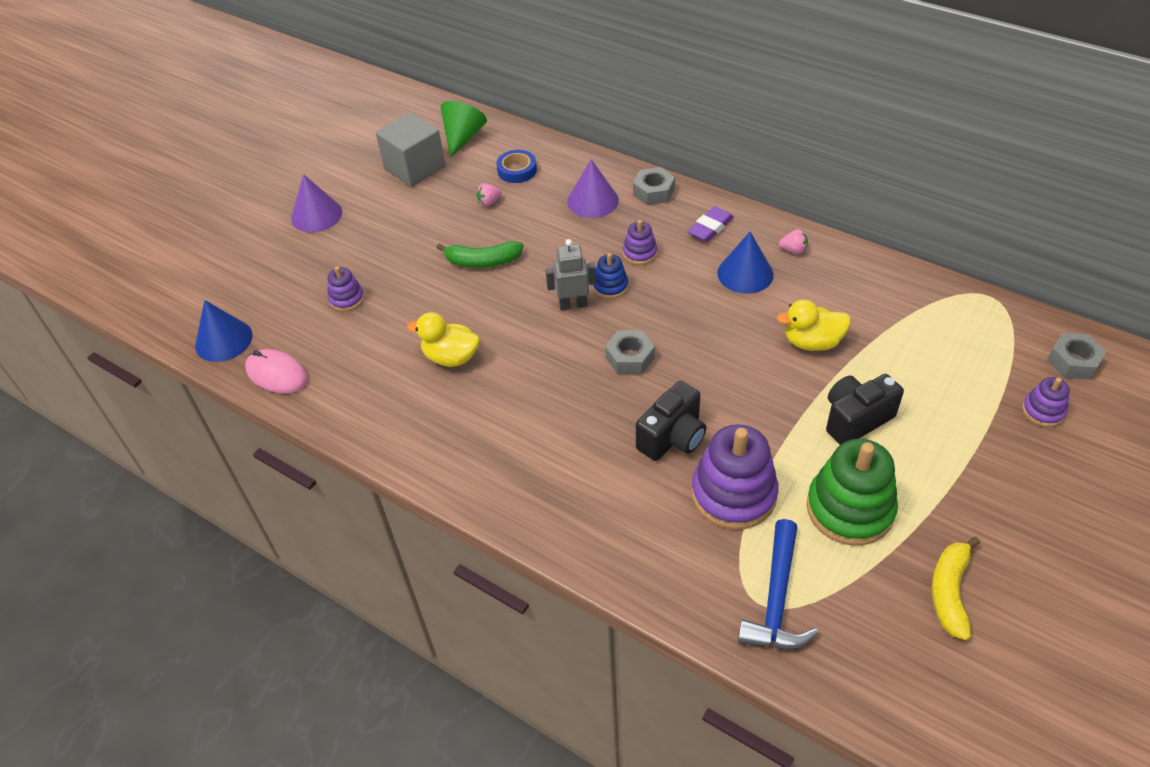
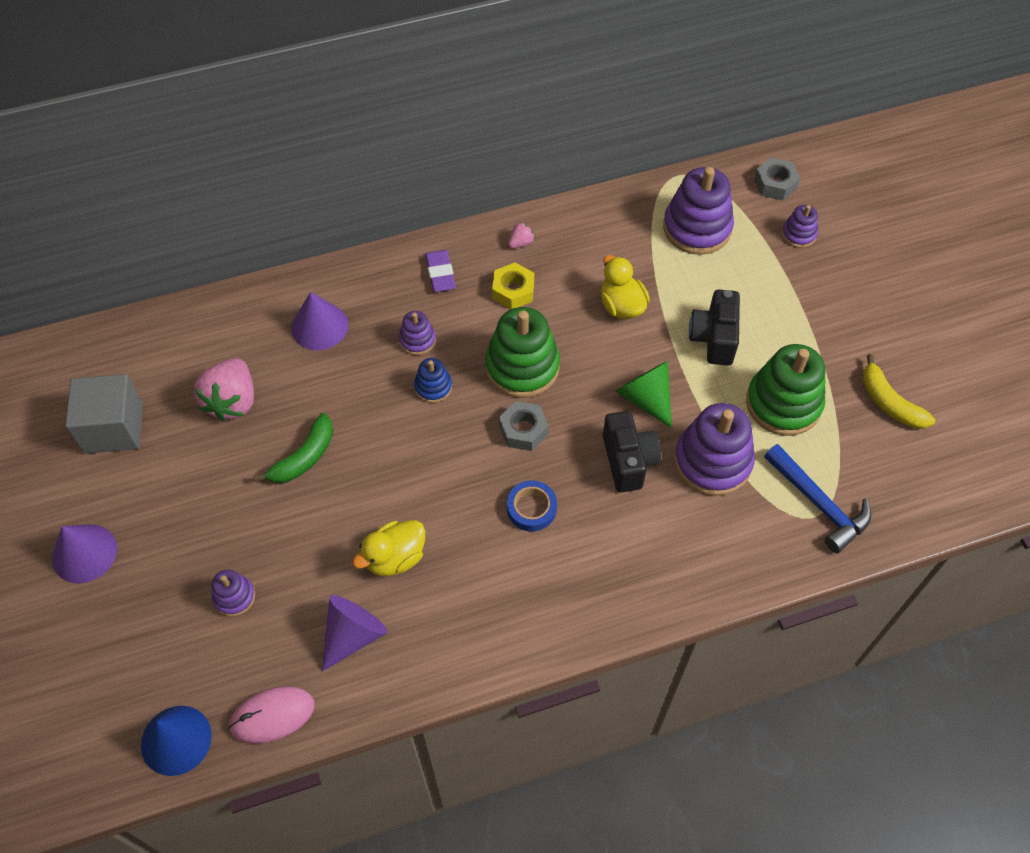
camera: 55 degrees left, 10 degrees up
green cone [440,101,487,158] -> green cone moved to [616,361,672,428]
pink strawberry [476,183,502,206] -> pink strawberry [194,358,254,422], size x2.23
blue tape [496,150,537,183] -> blue tape moved to [507,480,557,532]
grey robot [545,239,596,310] -> none
grey nut [633,167,675,205] -> none
blue cone [717,232,774,294] -> yellow nut [492,262,534,309]
yellow duck [776,300,851,351] -> yellow duck turned 120 degrees clockwise [601,255,650,319]
none -> purple cone [322,595,387,672]
none -> green stacking toy [485,307,560,398]
none -> purple stacking toy [663,167,734,255]

